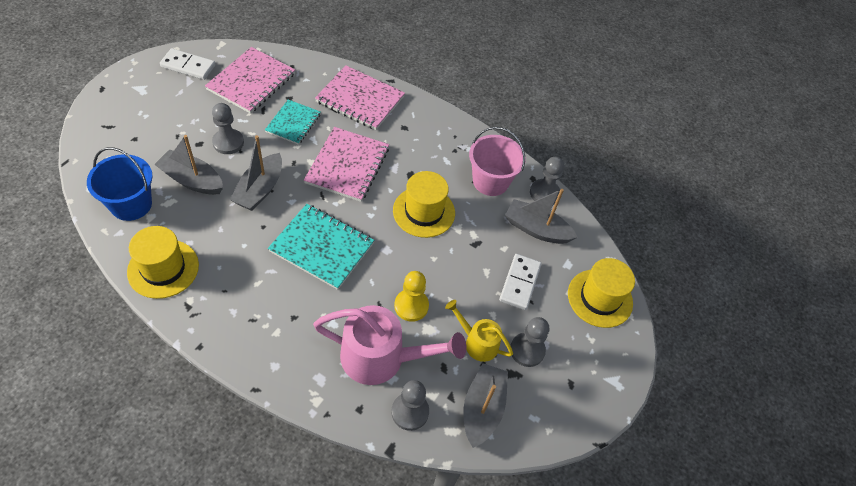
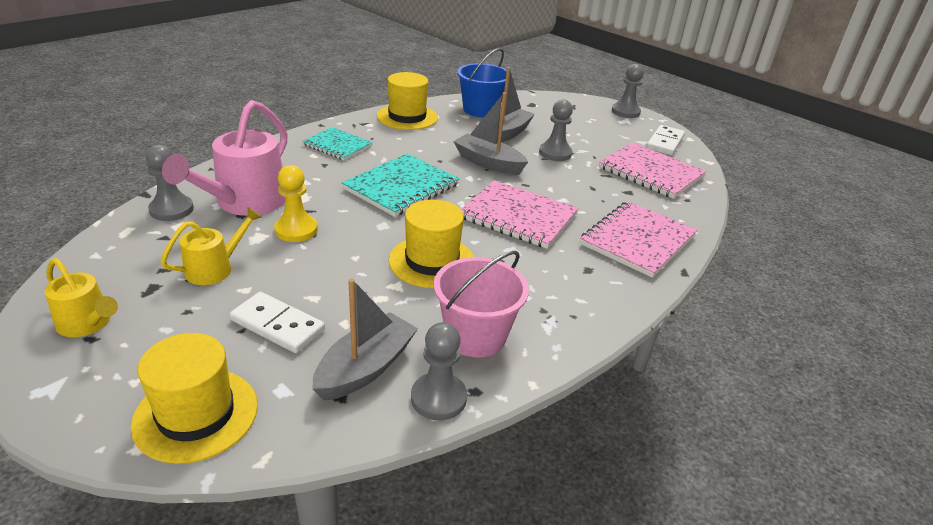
camera: 105 degrees right, 20 degrees down
turquoise notebook [265,100,321,145] -> turquoise notebook moved to [303,127,372,160]
grey boat [463,363,508,448] -> none
grey pawn [510,317,549,367] -> grey pawn moved to [612,64,644,118]
none -> yellow watering can [45,258,118,337]

